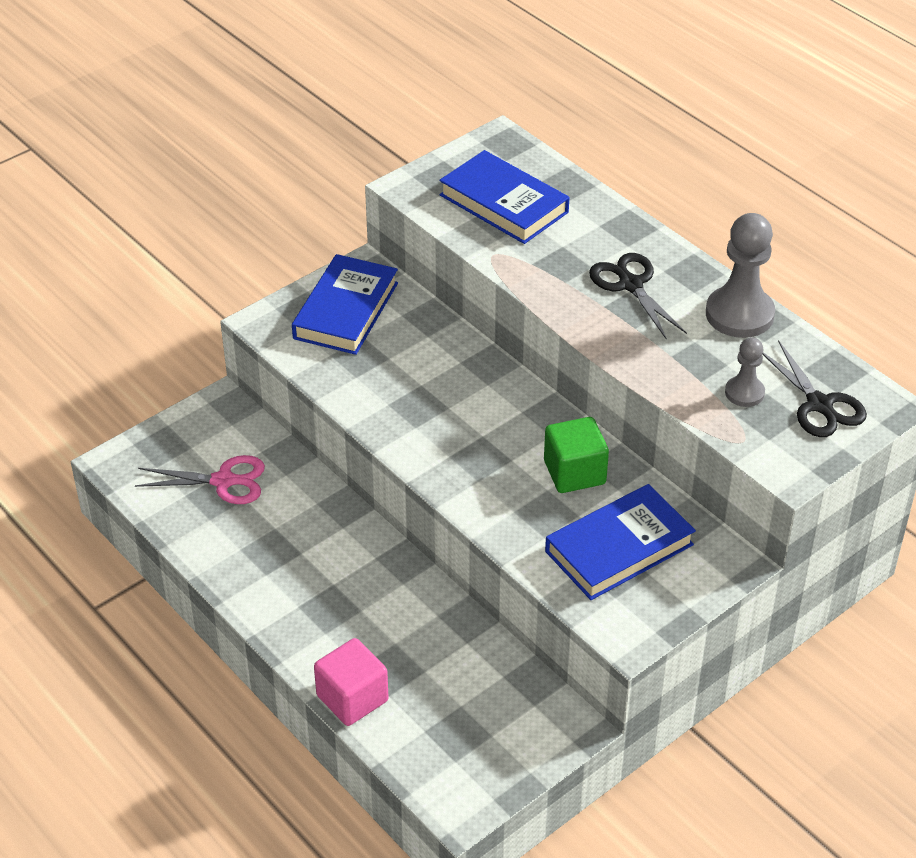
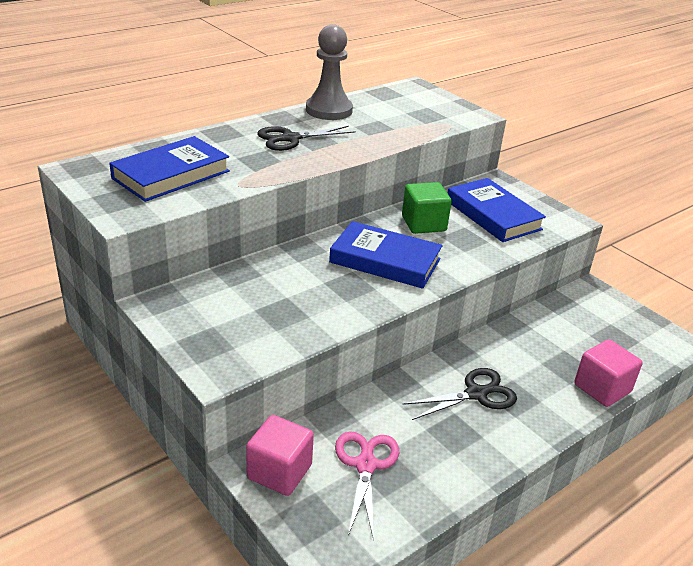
camera: 90 degrees left, 10 degrees down
blue book [292,254,398,355] -> blue book moved to [329,221,443,289]
grey pawn [725,337,765,407] -> none
black scissors [763,340,867,437] -> black scissors moved to [402,368,517,420]
none -> pink cube [246,415,314,496]

